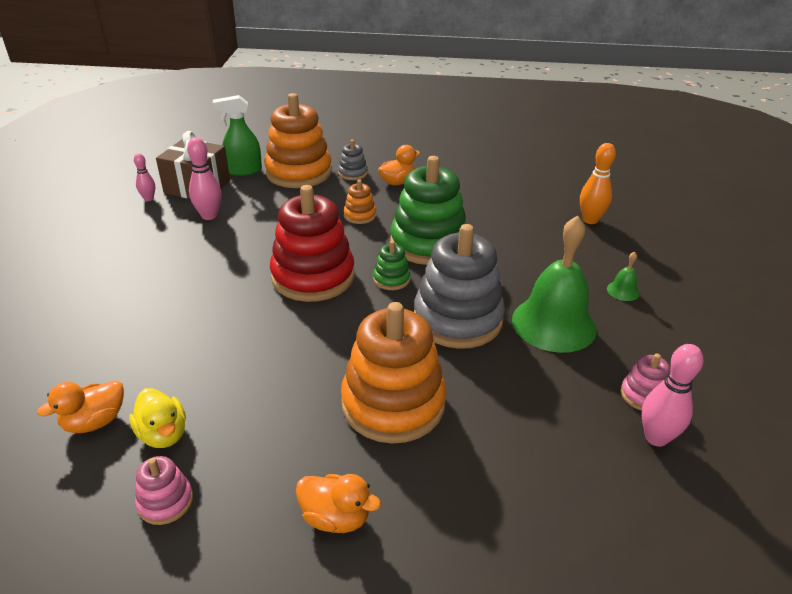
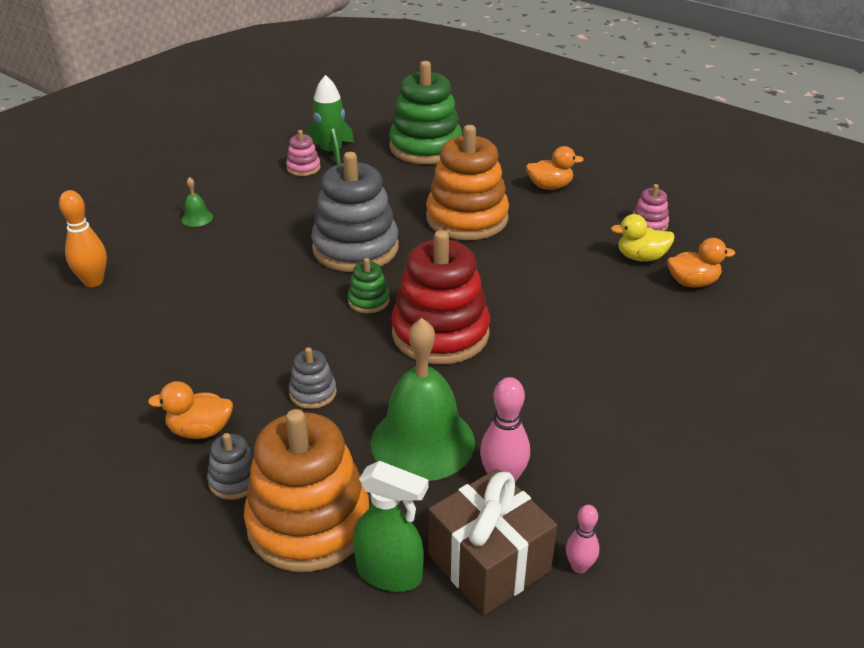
camera: 145 degrees left, 0 degrees up
yellow duck [129,388,186,448] -> yellow duck turned 90 degrees counterclockwise [611,214,675,262]
orange duck [296,474,381,533] -> orange duck turned 120 degrees clockwise [526,146,584,190]
orange stacking toy [344,180,376,224] -> grey stacking toy [289,347,337,409]
green stacking toy [390,156,466,265] -> green stacking toy moved to [389,61,462,164]
green bell [512,216,597,353] -> green bell moved to [371,318,475,481]
pink bowling pin [642,344,704,447] -> green rocket [304,75,354,165]

